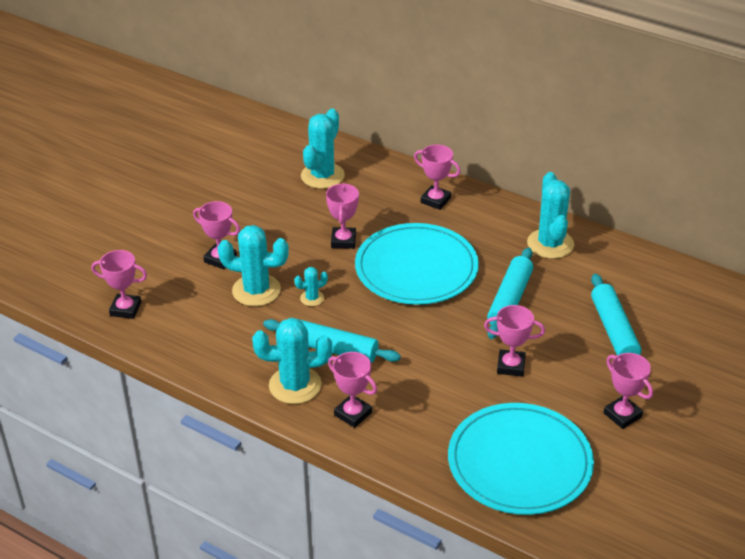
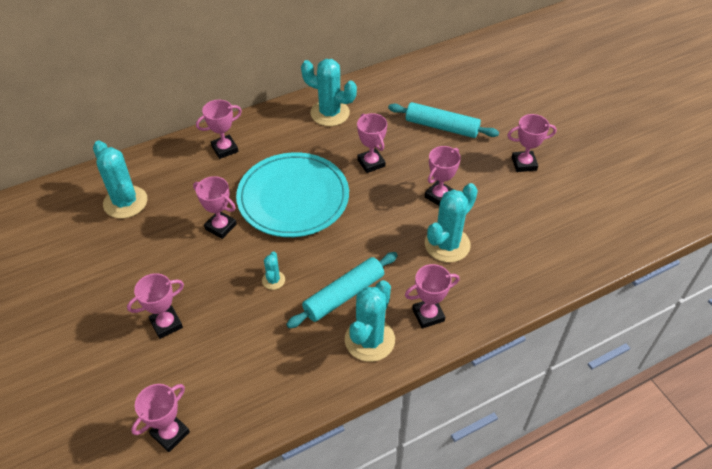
camera: 60 degrees left, 10 degrees up
turquoise cactus [218,225,289,306] -> turquoise cactus moved to [425,183,478,263]
turquoise plate [448,403,594,515] -> none
turquoise rolling pin [487,247,533,339] -> pink trophy [357,113,387,173]

